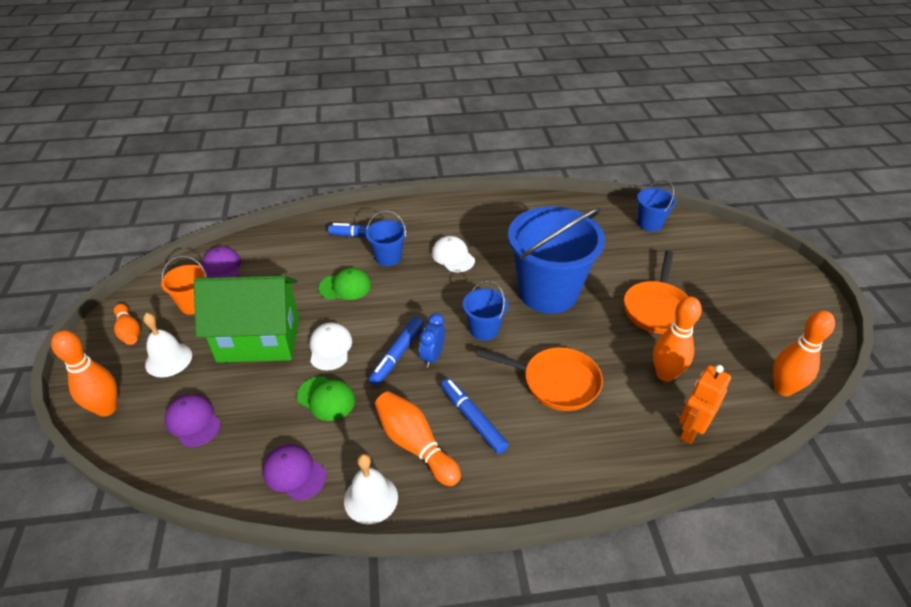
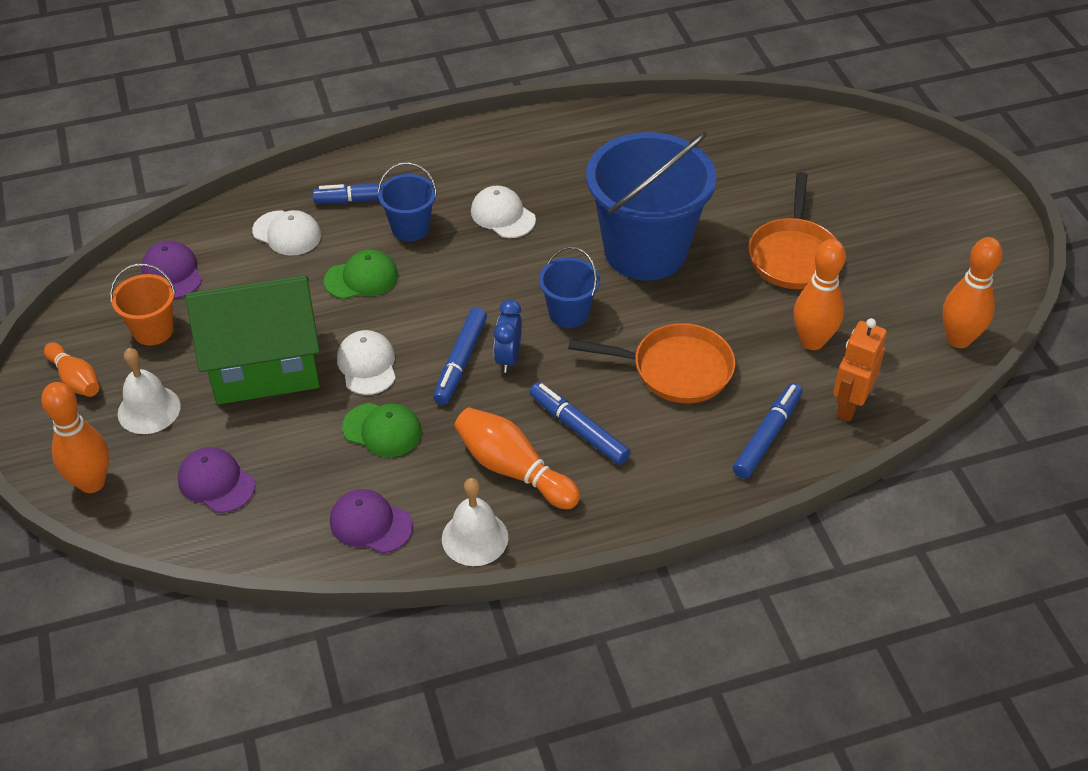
camera: 10 degrees left, 5 degrees up
blue bucket [637,180,676,231] -> none
none -> white cap [252,210,321,256]
none -> blue marker [733,383,803,479]

